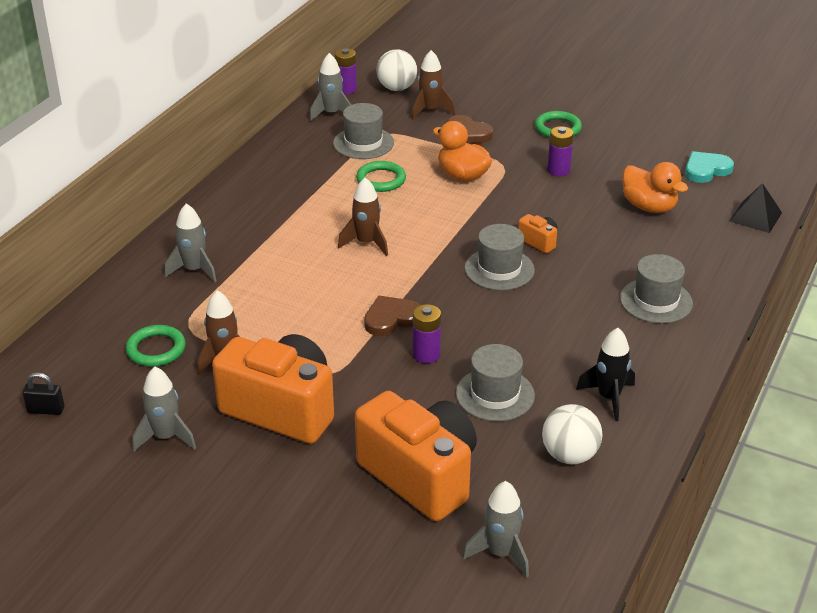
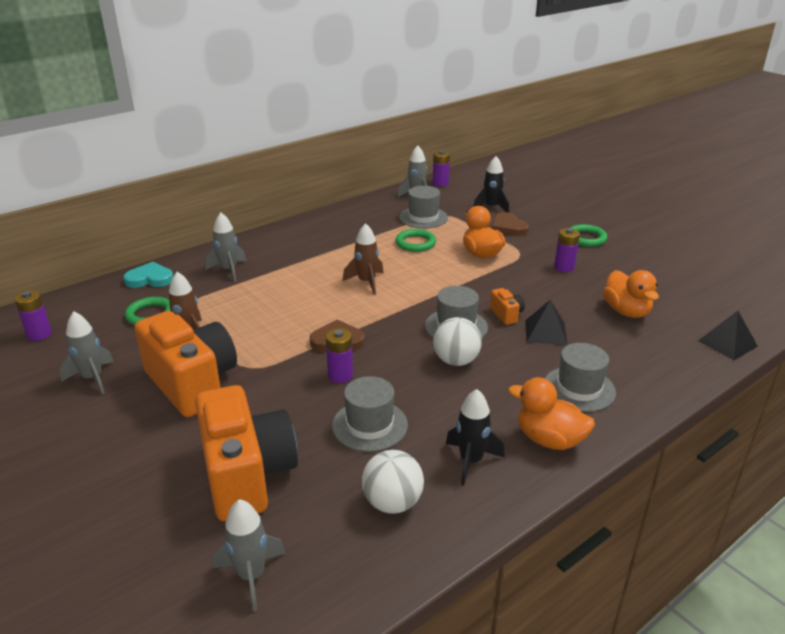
camera: 25 degrees right, 5 degrees down
black padlock [22,372,65,415] -> purple battery [14,290,52,341]
white ball [376,49,417,91] -> white ball moved to [433,317,482,366]
brown rocket [411,50,455,120] -> black rocket [473,156,509,212]
turquoise heart [685,151,734,183] -> turquoise heart moved to [123,262,173,288]
none -> orange duck [508,377,595,450]
none -> black pyramid [525,300,568,345]

